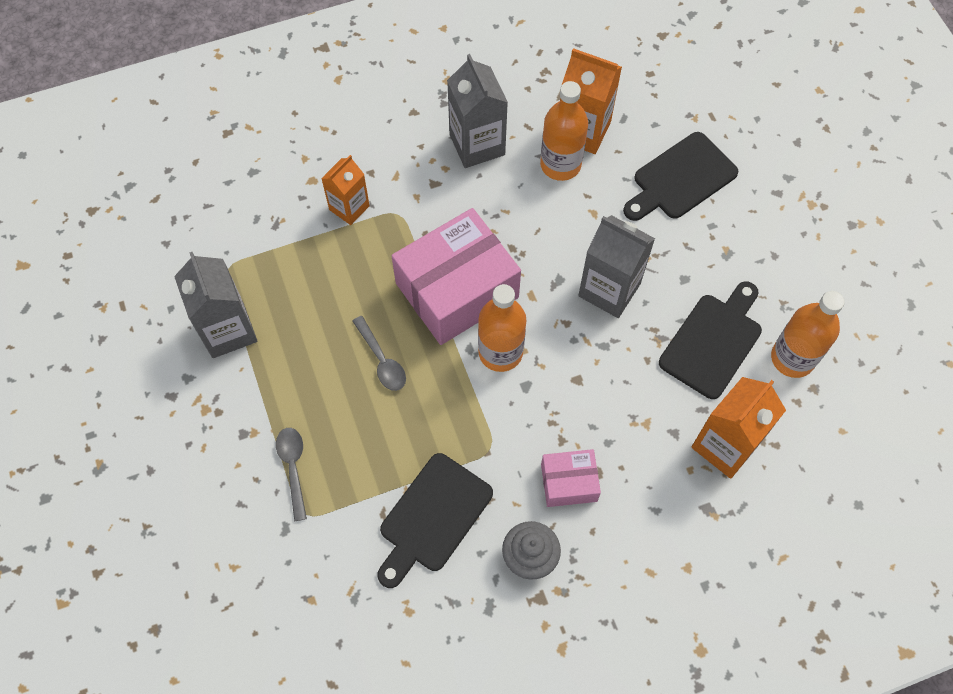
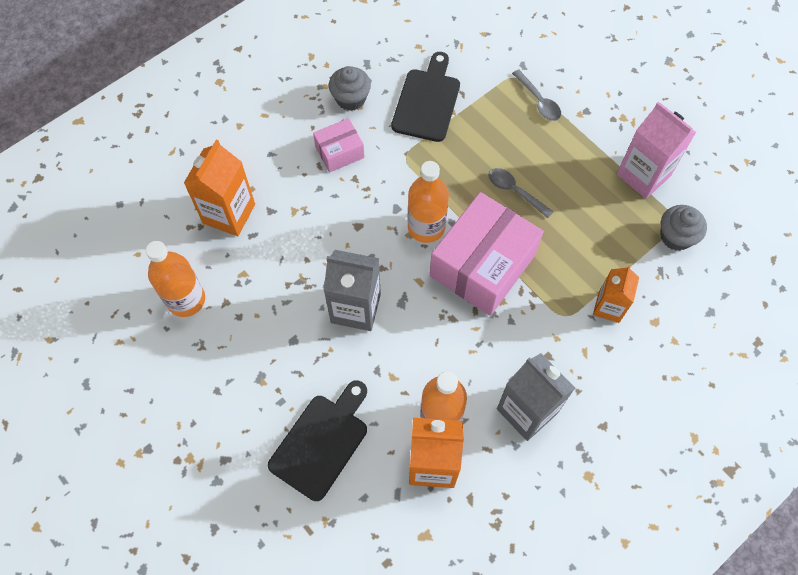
camera: 160 degrees right, 0 degrees up
grey carton [174,252,257,358] -> pink carton [617,101,696,199]
black cutting board [659,281,762,399] -> none
none -> grey cupcake [660,205,707,251]

